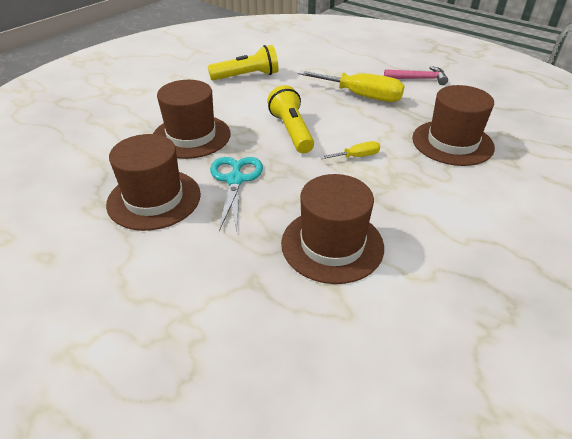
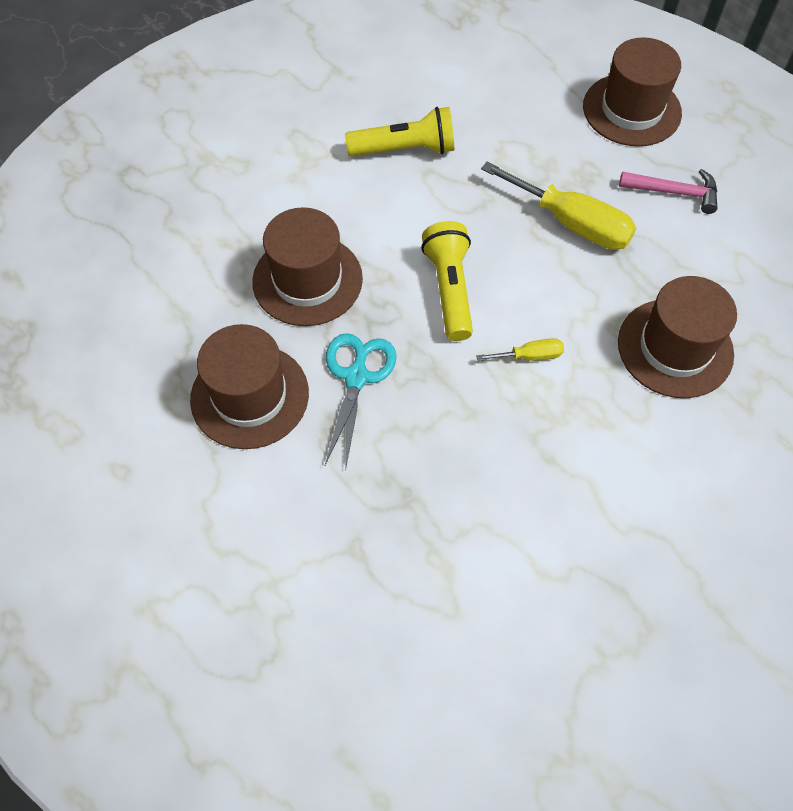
camera: 10 degrees right, 20 degrees up
brown hat [281,174,384,284] -> brown hat moved to [583,37,682,146]

